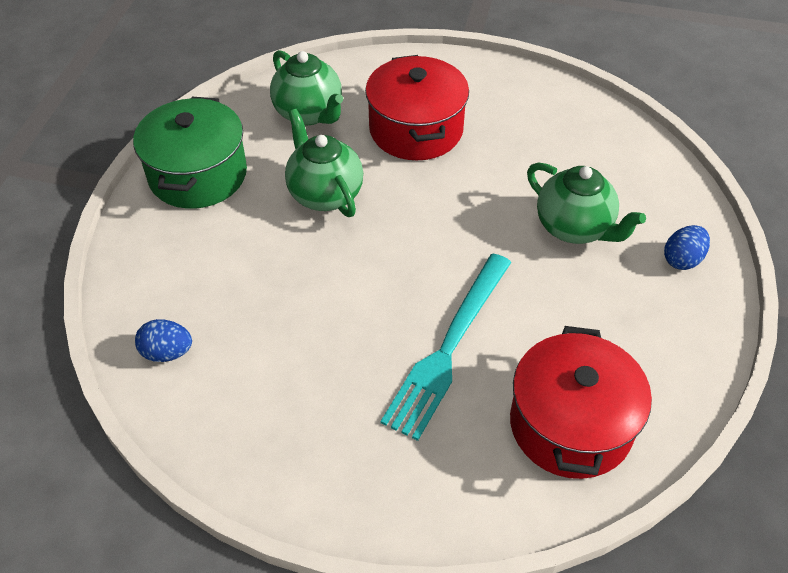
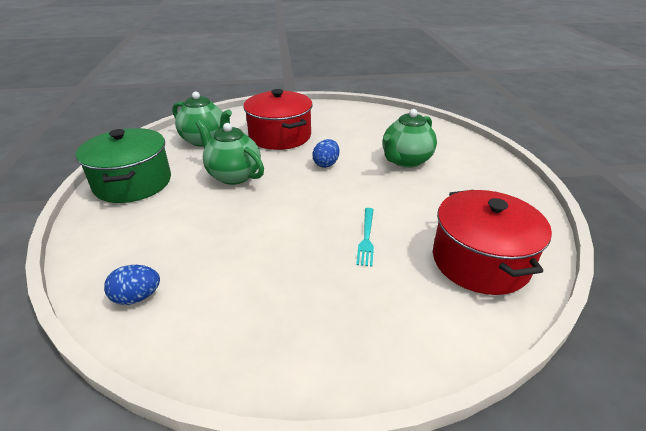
camera: 20 degrees left, 15 degrees down
turquoise fork [380,254,512,441] -> turquoise fork [356,208,374,267], size x0.48
green teapot [527,162,646,244] -> green teapot turned 105 degrees clockwise [383,109,437,168]
blue egg [664,225,710,270] -> blue egg moved to [312,139,339,168]

